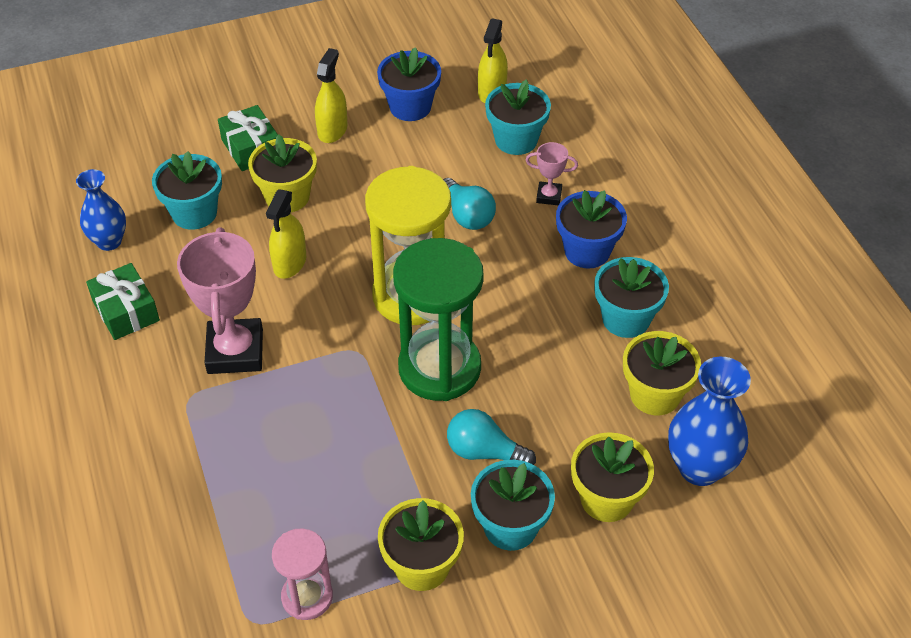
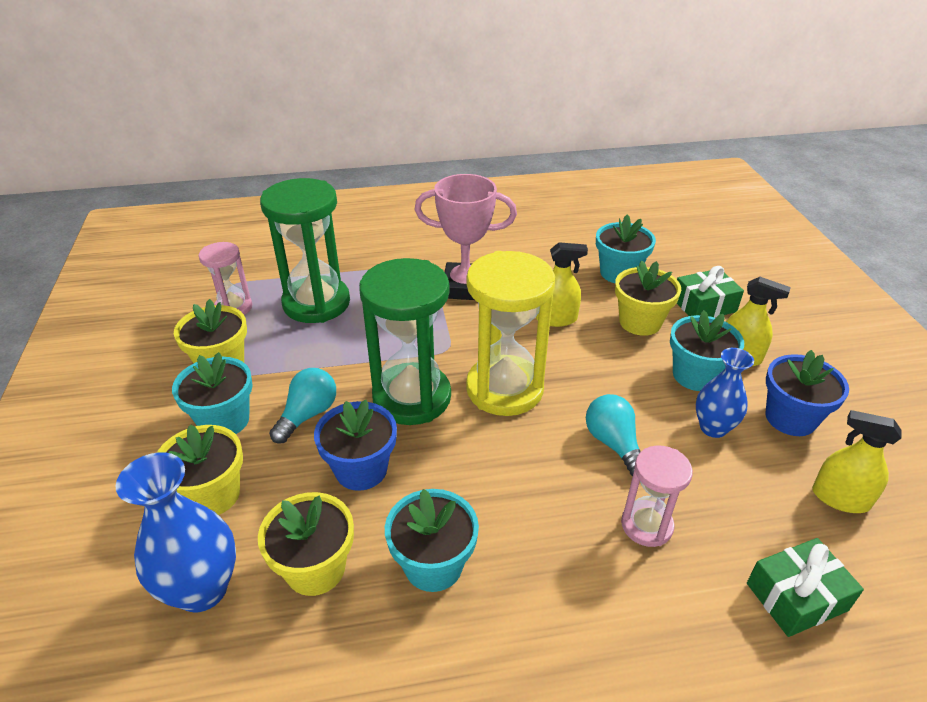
camera: 100 degrees right, 10 degrees down
blue vase [76,169,126,251] -> blue vase moved to [696,348,754,438]
green gift [86,263,160,340] -> green gift moved to [747,538,864,637]
yellow spray bottle [266,190,306,279] -> yellow spray bottle turned 150 degrees clockwise [536,242,588,327]
turquoise light bulb [443,178,496,230] -> turquoise light bulb turned 90 degrees clockwise [586,394,640,476]
turquoise flower pot [485,79,551,155] -> turquoise flower pot moved to [670,310,744,391]
pink trophy [526,142,578,205] -> pink hourglass [621,445,693,547]
blue flower pot [556,190,627,269] -> blue flower pot moved to [314,400,397,491]
none -> green hourglass [260,178,350,323]

